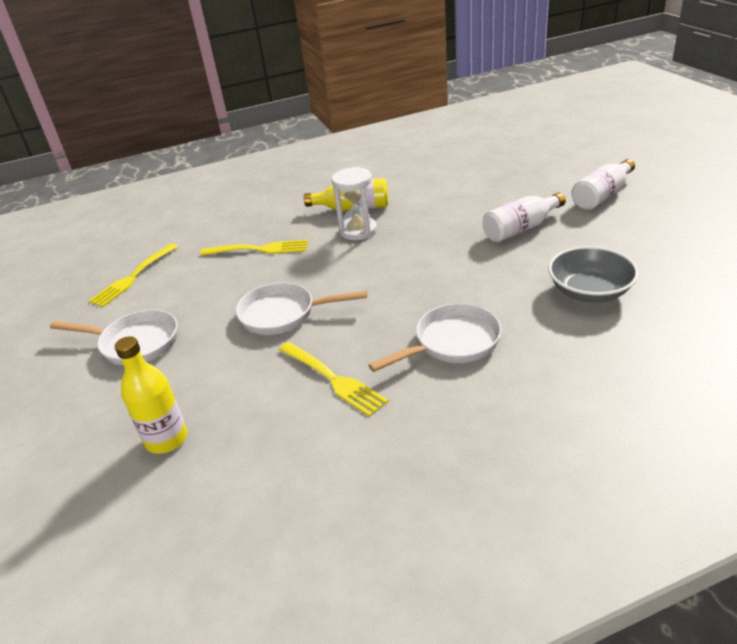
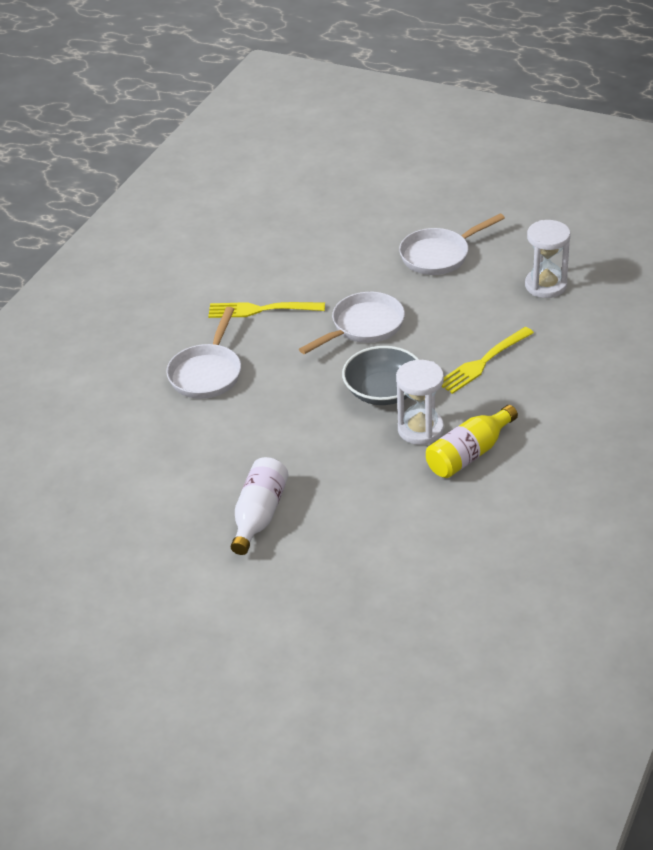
camera: 135 degrees right, 5 degrees up
yellow fork [88,243,178,307] -> white hourglass [525,220,570,298]
yellow bottle [115,336,187,454] -> none
grey bowl [548,246,639,302] -> grey bowl moved to [342,346,419,405]
white bottle [572,159,635,210] -> none

